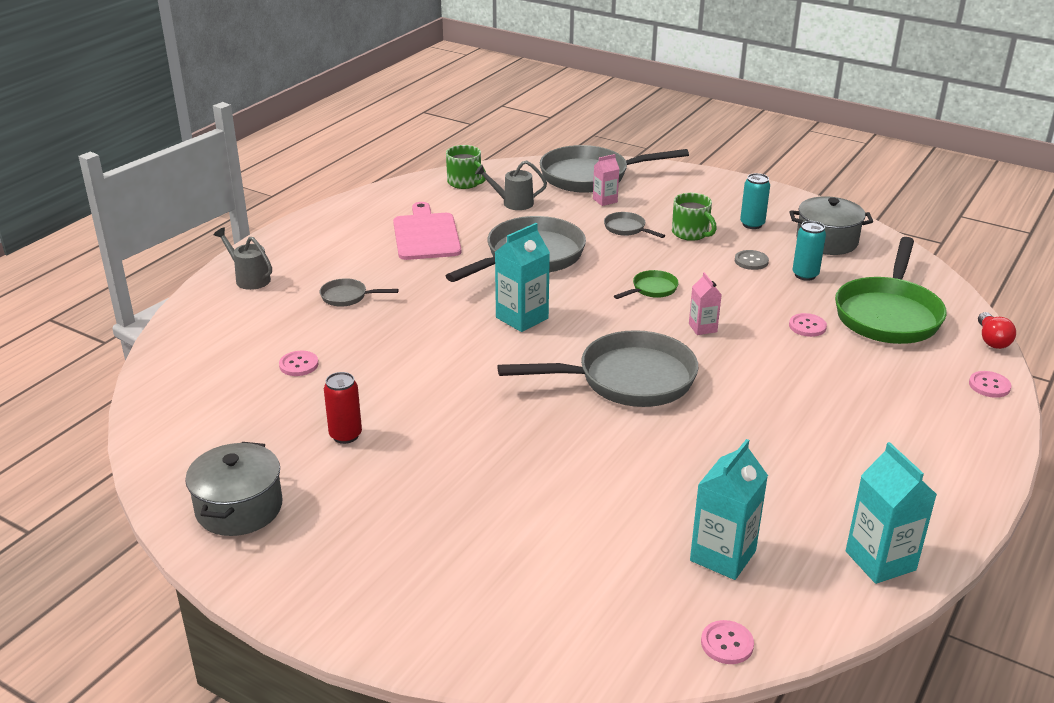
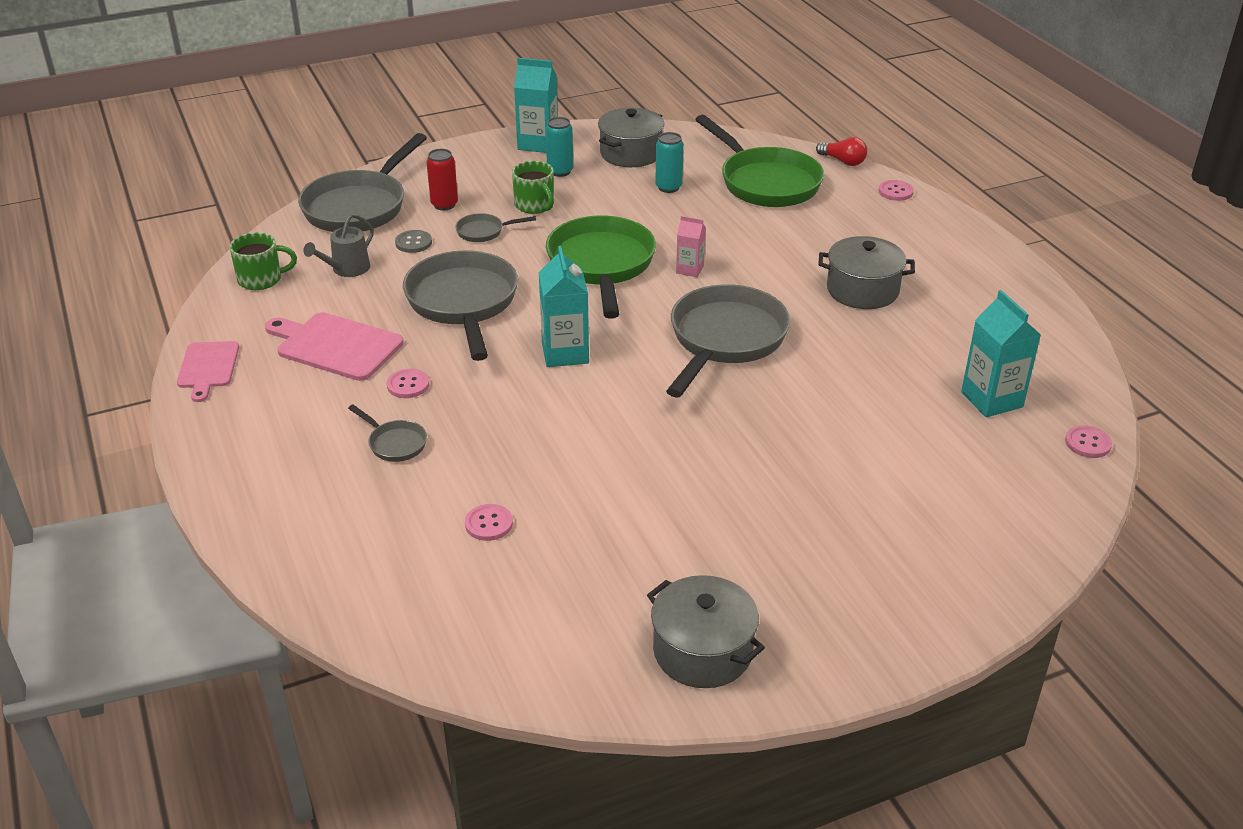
camera: 55 degrees left, 5 degrees up
grey watering can [214,227,272,290] -> none
grey pan [320,278,399,307] -> grey pan turned 90 degrees counterclockwise [348,404,427,462]
red can [324,372,362,444] -> red can moved to [426,149,458,210]
pink carton [593,154,619,206] -> none
green pan [614,270,679,299] -> green pan [546,216,656,319], size x2.27
green mug [672,193,717,241] -> green mug turned 60 degrees clockwise [512,161,554,214]
grey button [735,250,769,270] -> grey button moved to [395,230,432,253]
pink button [789,313,827,337] -> pink button moved to [387,369,429,398]
turquoise carton [846,442,937,584] -> turquoise carton moved to [514,58,558,153]
none -> pink cutting board [177,341,239,402]
none -> grey pot [818,236,915,309]

